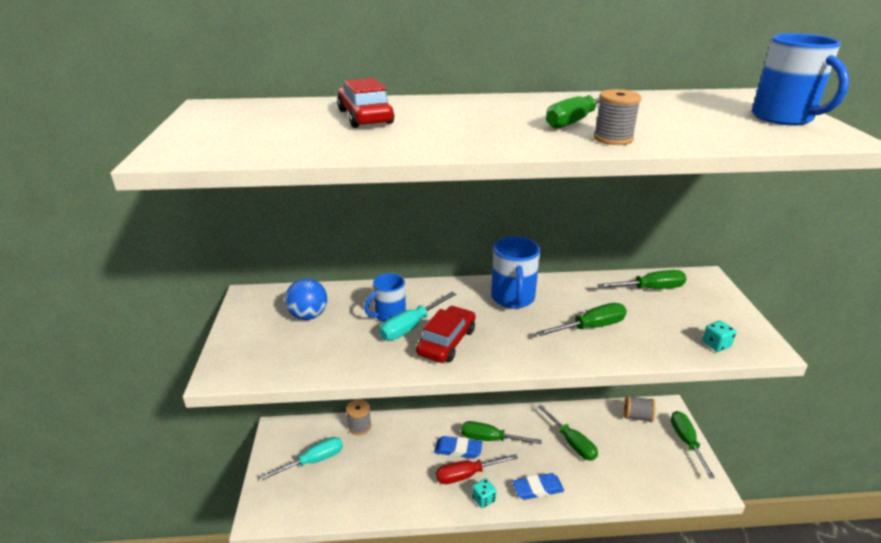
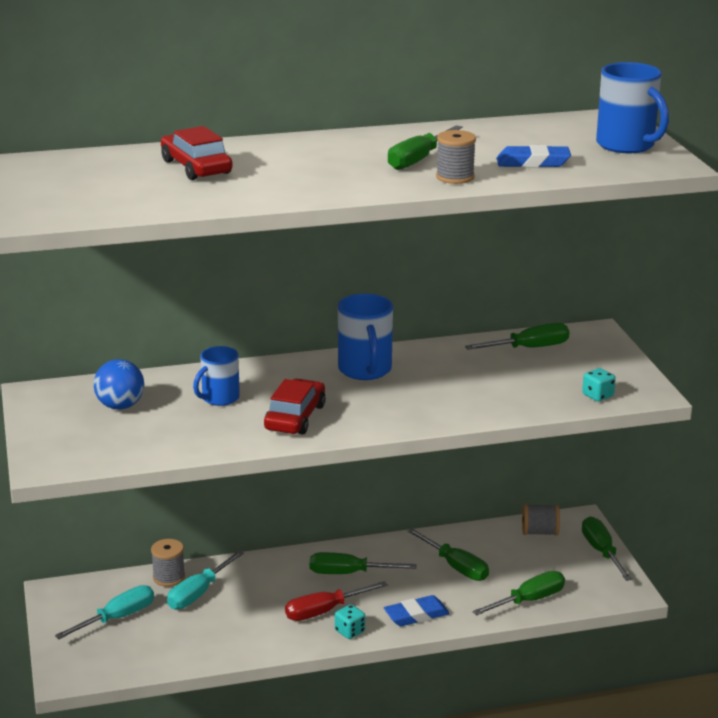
camera: 10 degrees left, 5 degrees down
turquoise screwdriver [379,292,456,340] -> turquoise screwdriver moved to [167,550,244,609]
blue eraser [434,436,482,459] -> blue eraser moved to [497,145,571,168]
green screwdriver [537,303,627,336] -> green screwdriver moved to [472,571,565,616]

